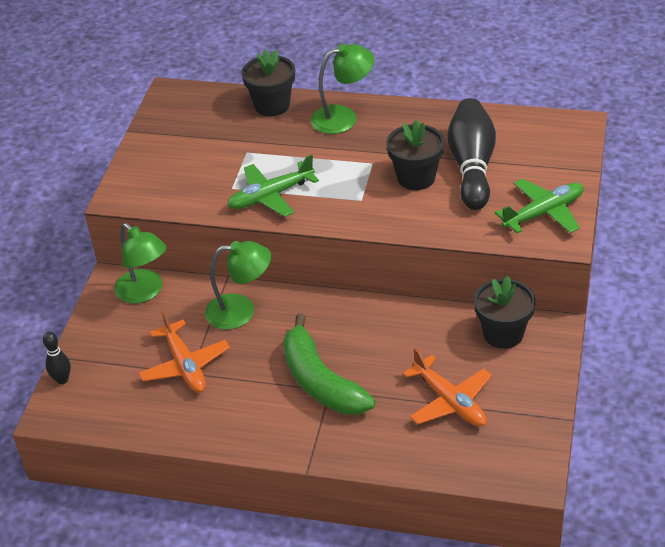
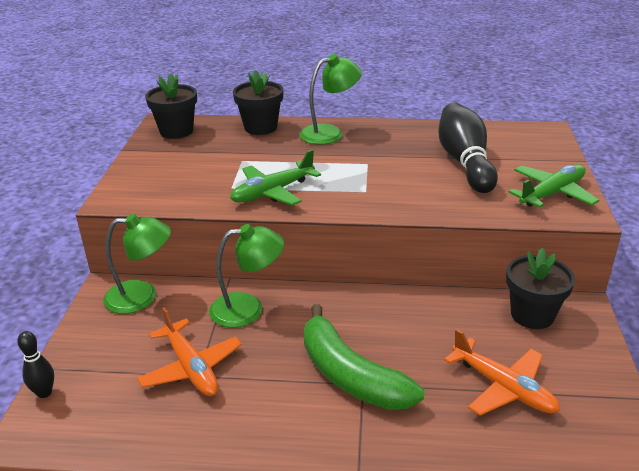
camera: 10 degrees left, 10 degrees down
green lamp [114,223,167,304] -> green lamp turned 45 degrees counterclockwise [103,214,171,314]
black flower pot [386,120,445,190] -> black flower pot moved to [145,73,197,139]

